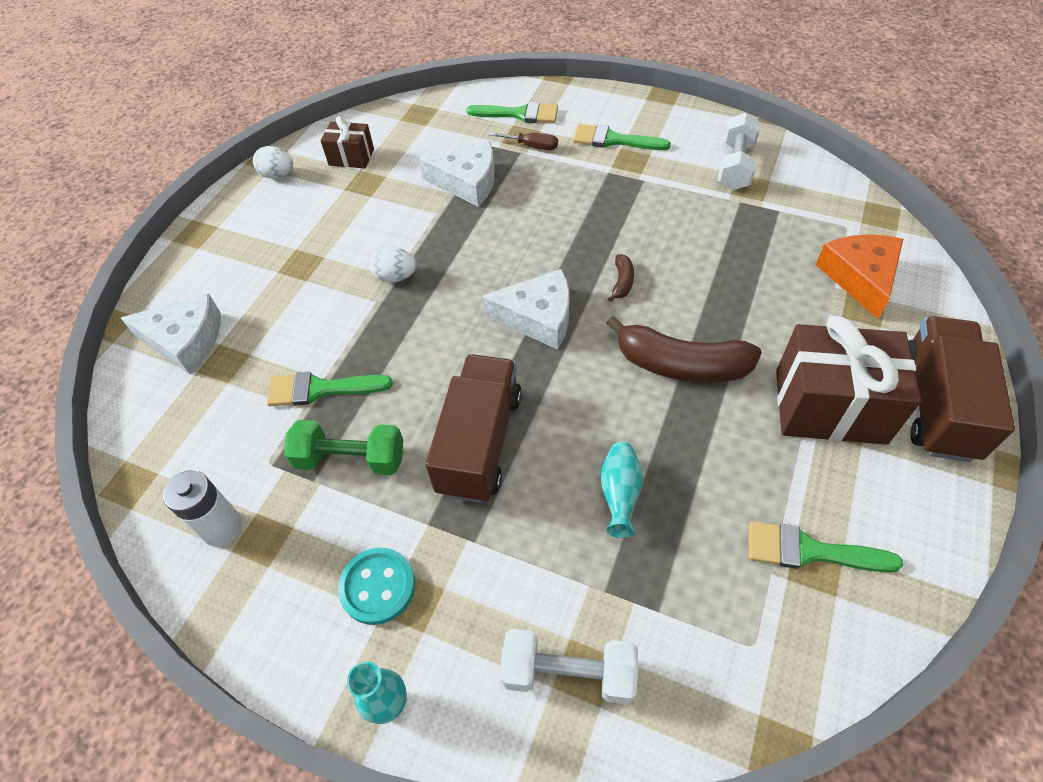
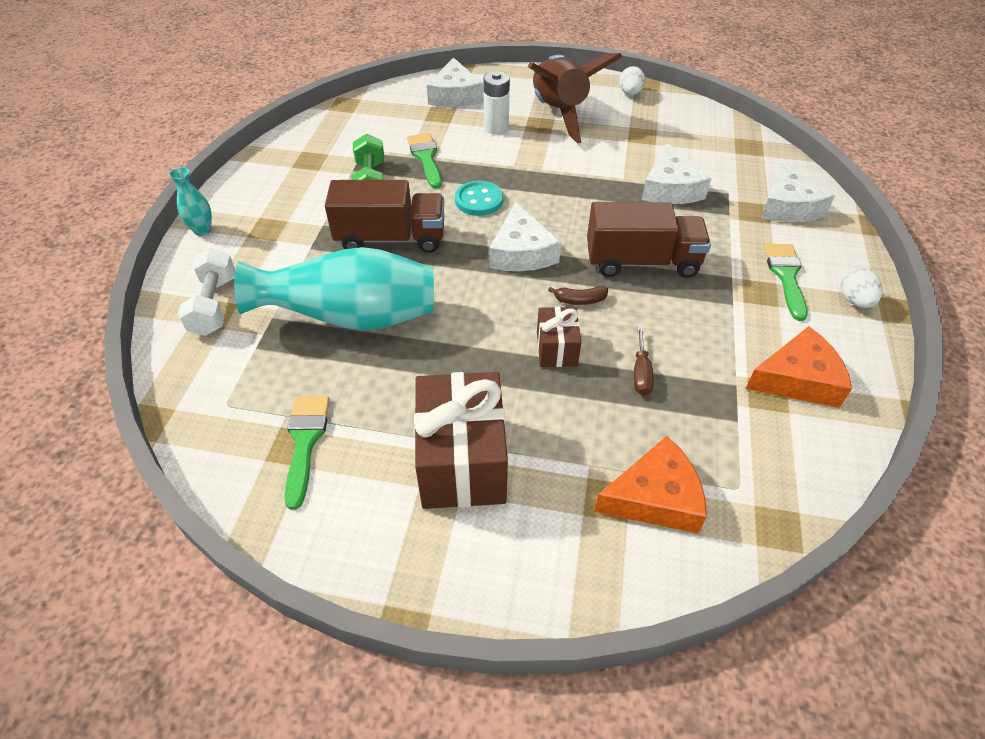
camera: 75 degrees right, 5 degrees down
white battery [163,470,242,547] -> white battery moved to [483,71,510,134]
brown gift [321,116,374,168] -> brown gift moved to [537,307,581,367]
turquoise button [338,548,415,625] -> turquoise button moved to [455,181,503,216]
white egg [370,247,417,282] -> white egg moved to [841,268,882,308]
green brush [466,102,558,123] -> white cheese [761,159,835,222]
brown screwdriver [490,132,558,150] -> brown screwdriver moved to [634,326,654,396]
turquoise vase [600,442,643,538] -> turquoise vase [234,247,434,331], size x2.36
brown banana [606,316,762,383] -> none
white dumbbell [718,112,761,190] -> orange cheese [746,326,852,408]
brown truck [908,316,1015,462] -> brown truck moved to [587,202,711,278]
none -> brown rocket [528,53,622,143]

